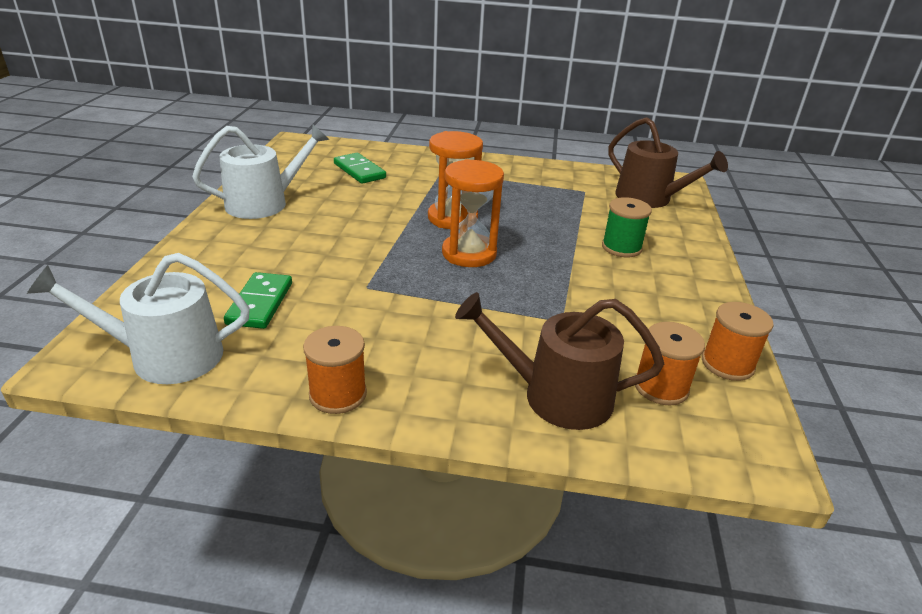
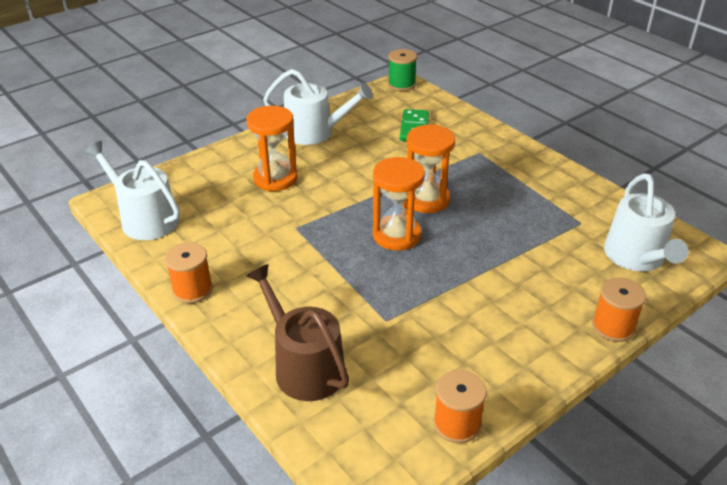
camera: 45 degrees right, 5 degrees up
green domino [224,272,292,329] -> none
green spool [602,197,652,257] -> green spool moved to [388,49,417,91]
brown watering can [608,117,728,208] -> white watering can [604,173,688,271]
orange spool [635,322,705,405] -> orange spool moved to [592,277,646,342]
none -> orange hourglass [246,106,298,191]

